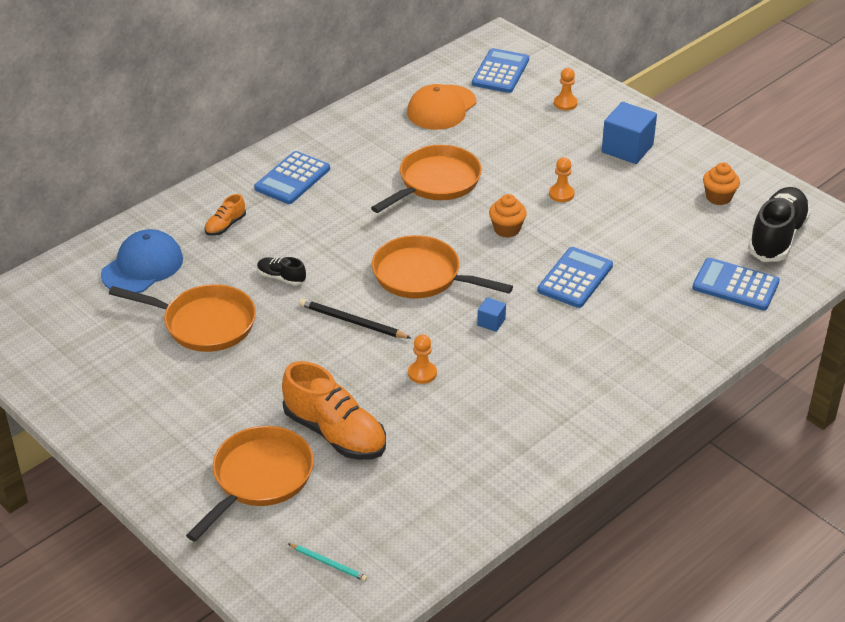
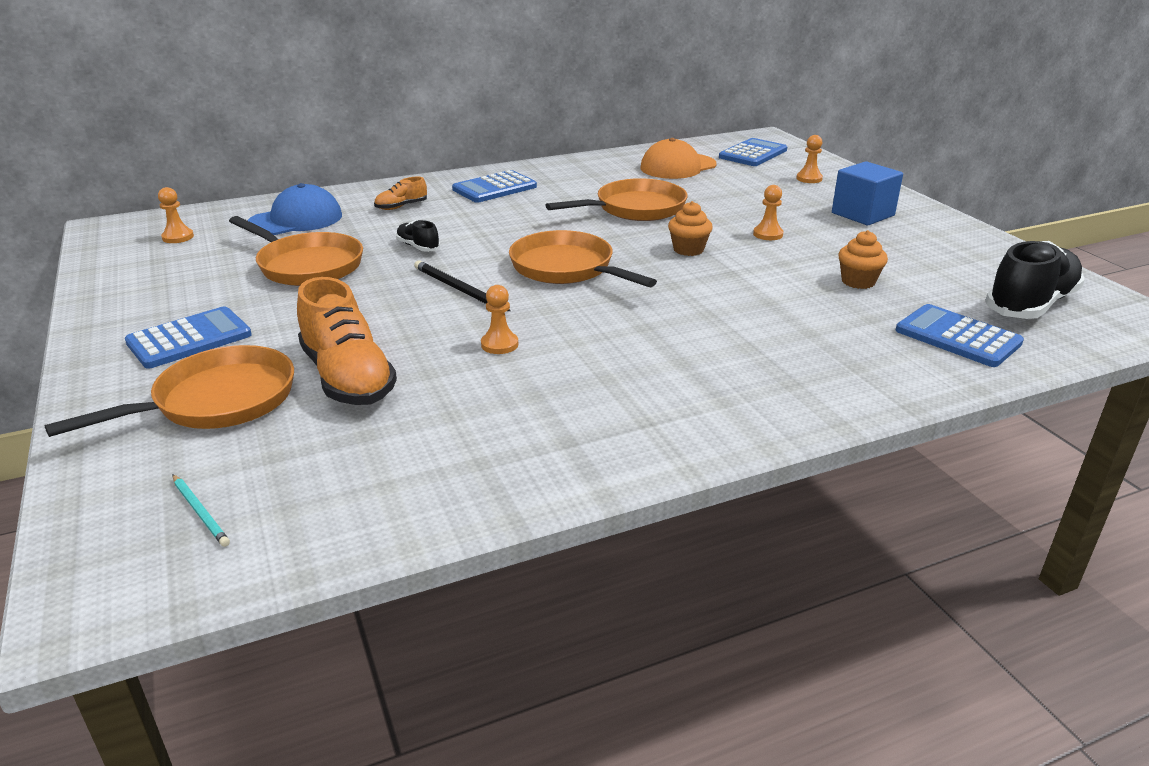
camera: 20 degrees right, 10 degrees down
blue cube [477,297,506,332] -> none
blue calculator [537,247,613,308] -> blue calculator moved to [125,306,252,369]
orange cupcake [703,162,740,205] -> orange cupcake moved to [838,230,888,289]
none -> orange pawn [158,187,194,243]

